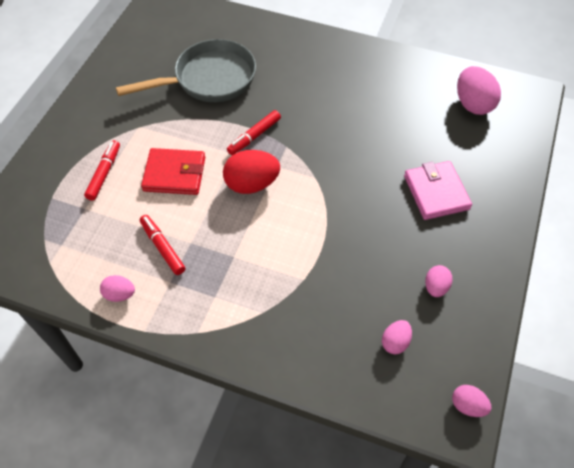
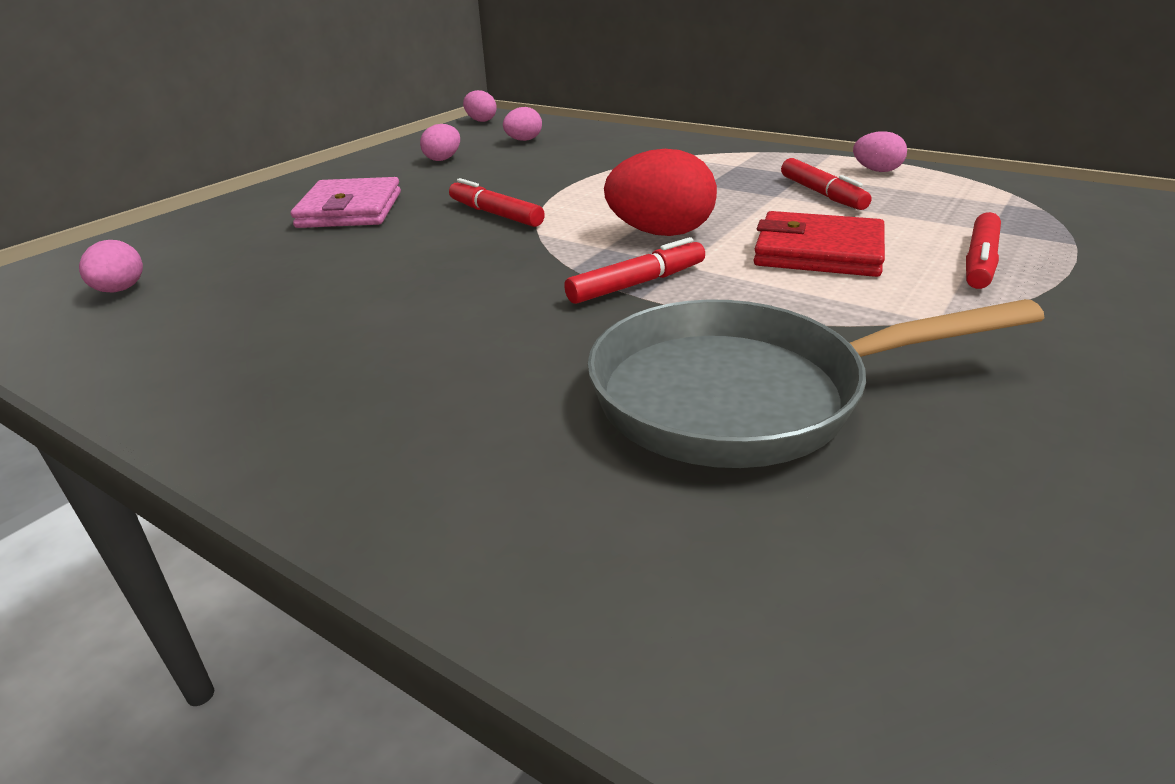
camera: 165 degrees left, 25 degrees down
pink egg [457,66,501,115] -> pink egg [79,240,143,292], size x0.55
none -> red marker [449,178,545,227]

